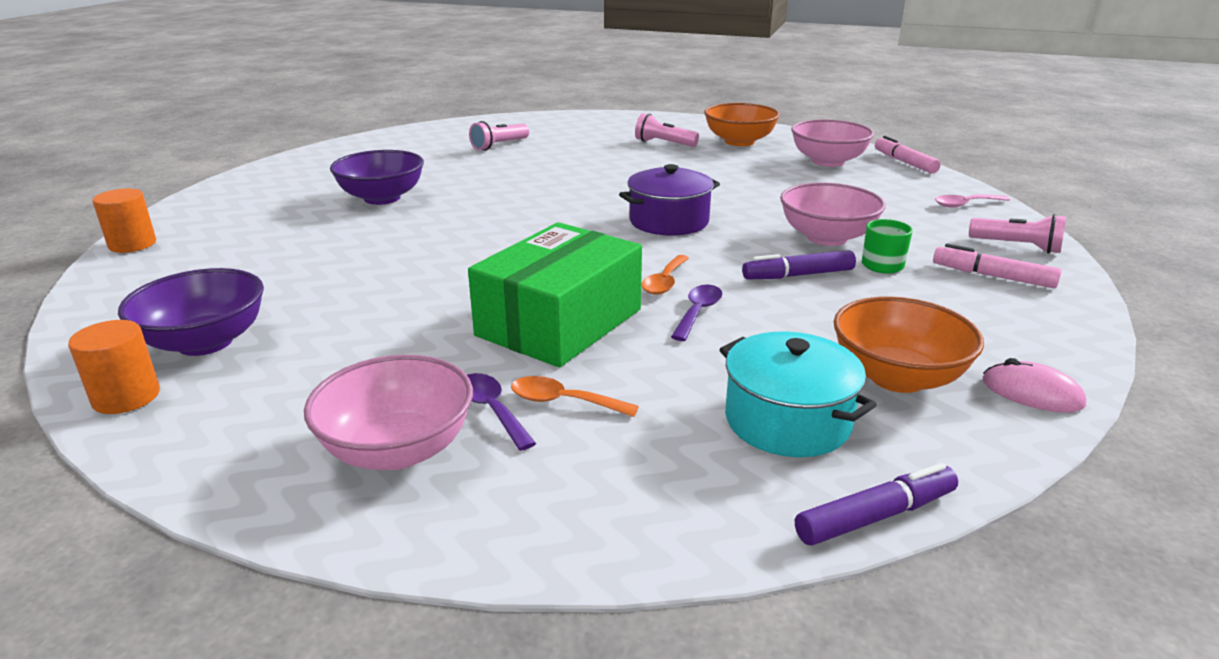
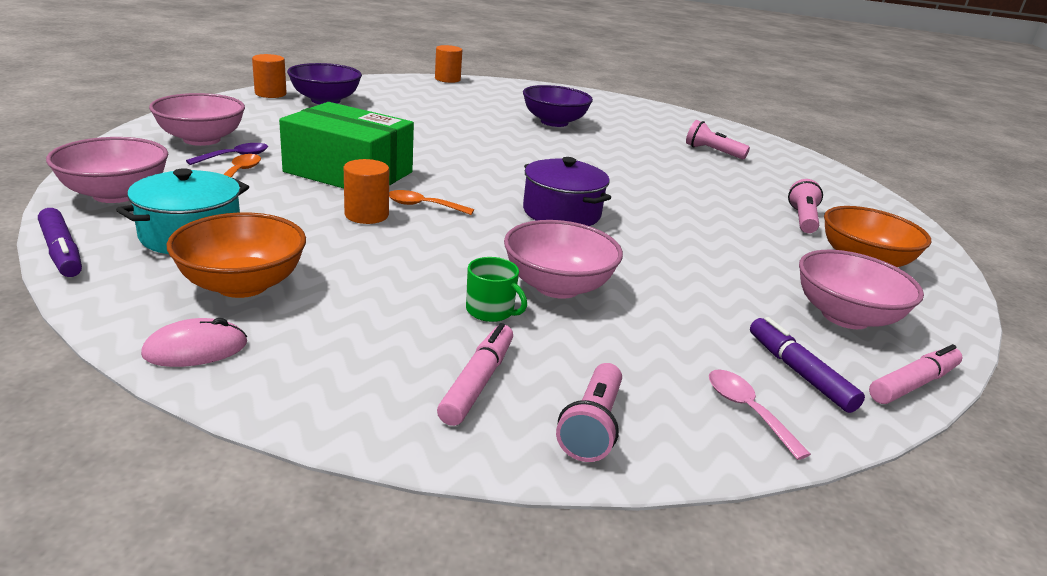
camera: 75 degrees right, 0 degrees up
purple spoon [671,285,722,341] -> orange cylinder [344,159,389,224]
purple marker [742,250,856,280] -> purple marker moved to [750,317,865,413]
pink mouse [983,358,1086,413] -> pink mouse turned 45 degrees clockwise [141,318,247,367]
none -> pink bowl [46,137,168,203]

